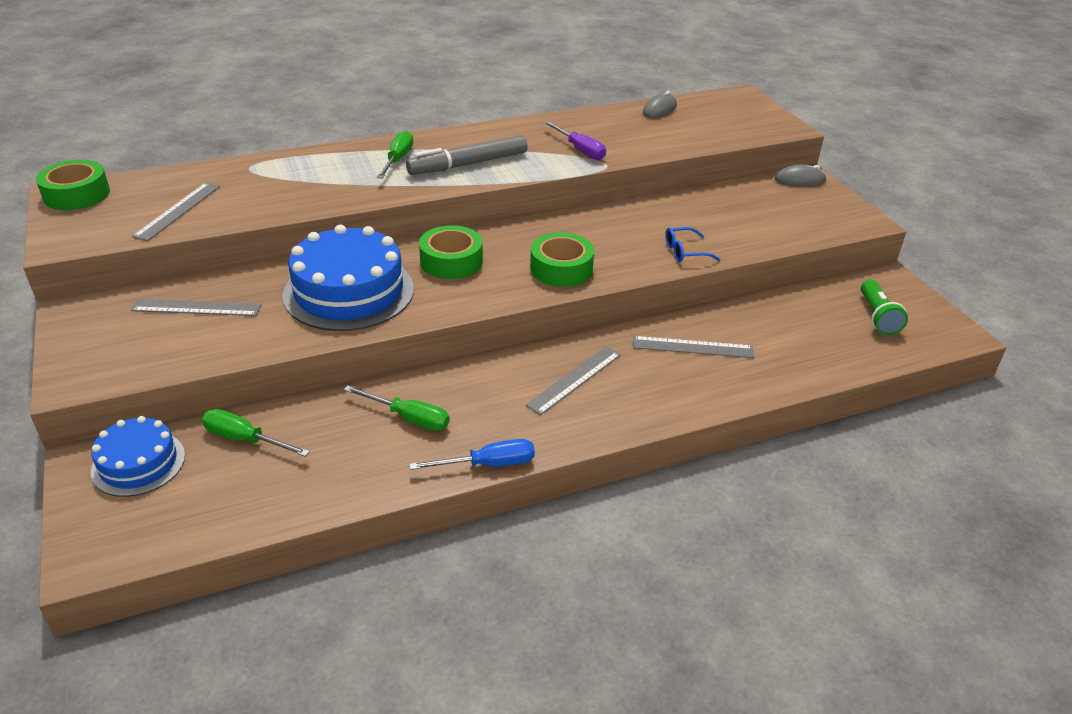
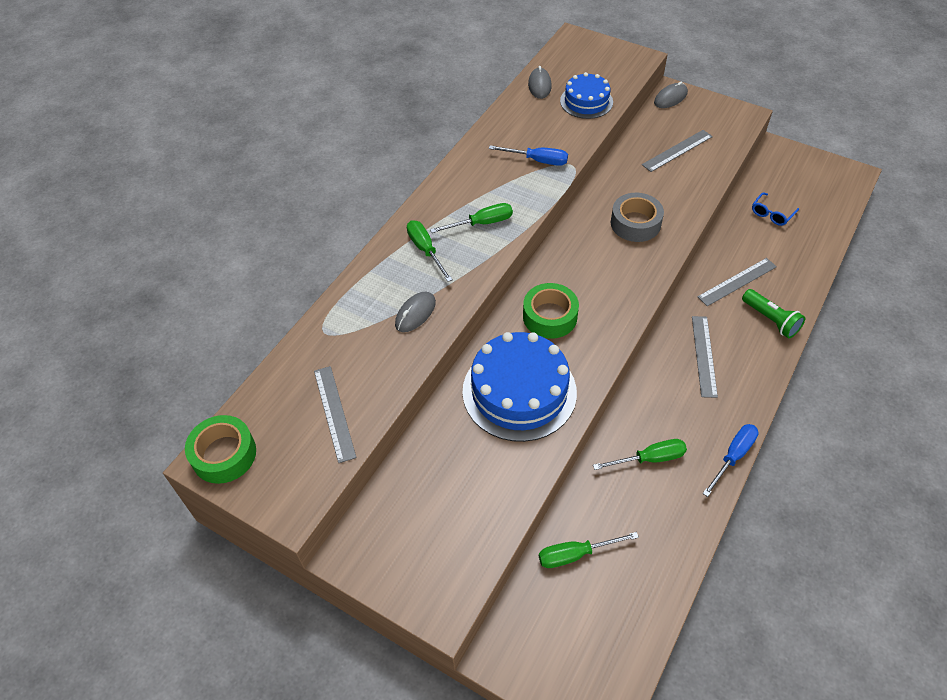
camera: 35 degrees left, 15 degrees up
blue cake [91,416,185,497] -> blue cake moved to [560,72,613,119]
grey ruler [131,299,261,316] -> grey ruler moved to [642,130,713,172]
grey marker [406,135,528,175] -> green screwdriver [430,203,513,233]
green tape [530,233,594,287] -> none
purple screwdriver [544,121,606,160] -> blue screwdriver [489,145,568,166]
blue glasses [665,227,720,262] -> blue glasses moved to [752,192,799,226]
green flashlight [861,280,908,335] -> green flashlight moved to [742,289,805,338]
none -> grey mouse [395,292,436,332]
none -> grey tape [611,193,664,242]

